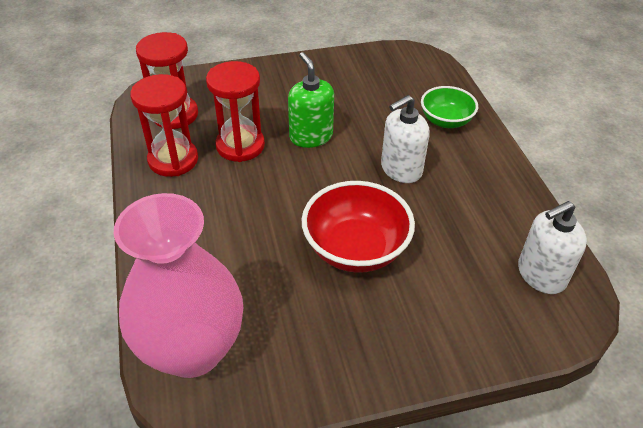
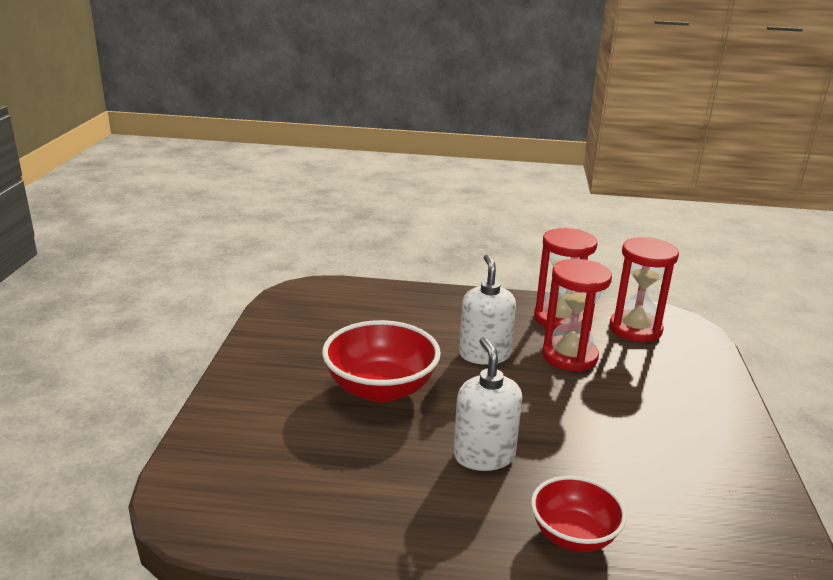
camera: 110 degrees right, 20 degrees down
pink vase [114,193,244,378] -> none
green soap dispenser [288,52,334,148] -> none
green bowl [421,86,478,128] -> red bowl [531,476,627,552]
white soap dispenser [518,201,587,294] -> white soap dispenser moved to [459,254,516,365]

